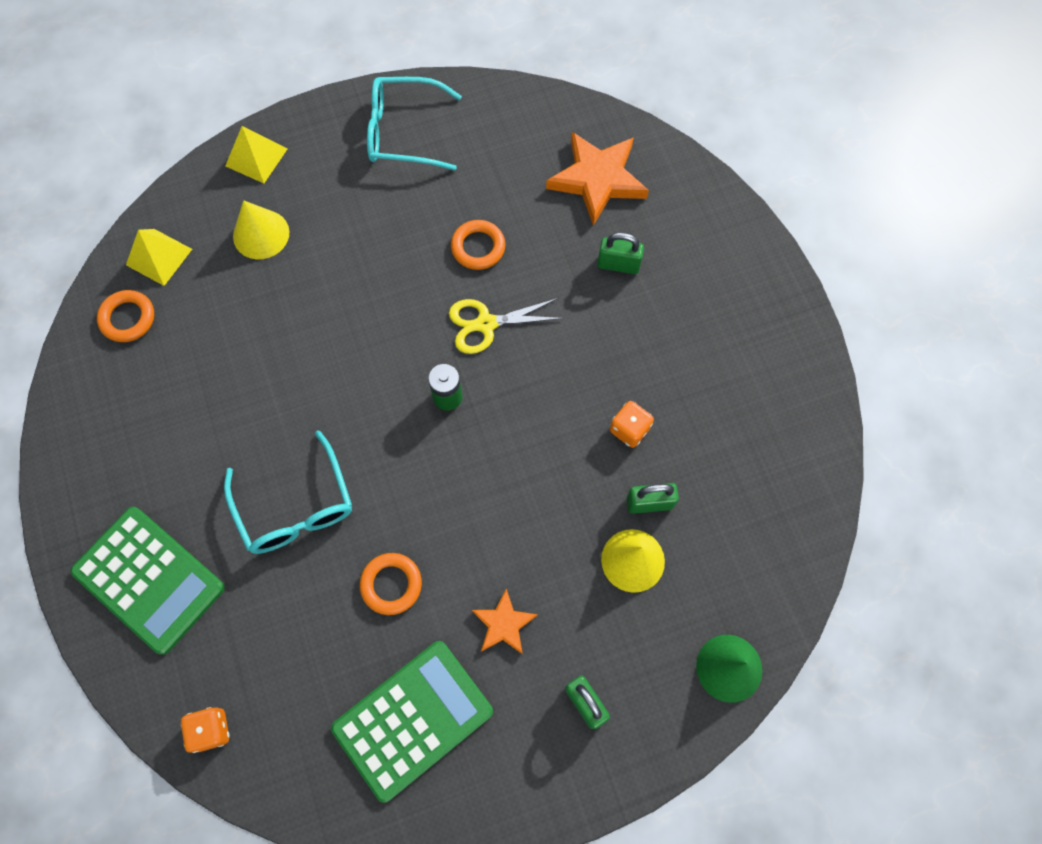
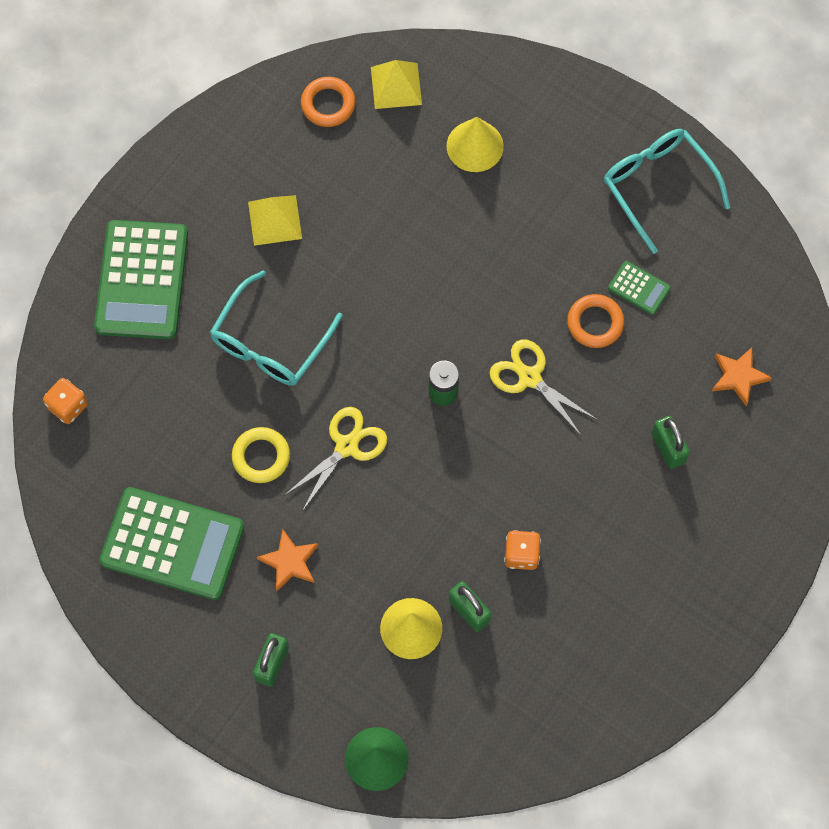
camera: 55 degrees right, 0 degrees up
yellow pyramid [225,126,288,183] -> yellow pyramid moved to [248,195,302,246]
orange ring [360,553,422,615] -> yellow ring [232,427,290,483]
orange star [546,132,649,226] -> orange star [712,348,772,406], size x0.56
none -> yellow scissors [285,407,387,510]
none -> green calculator [608,261,671,315]

